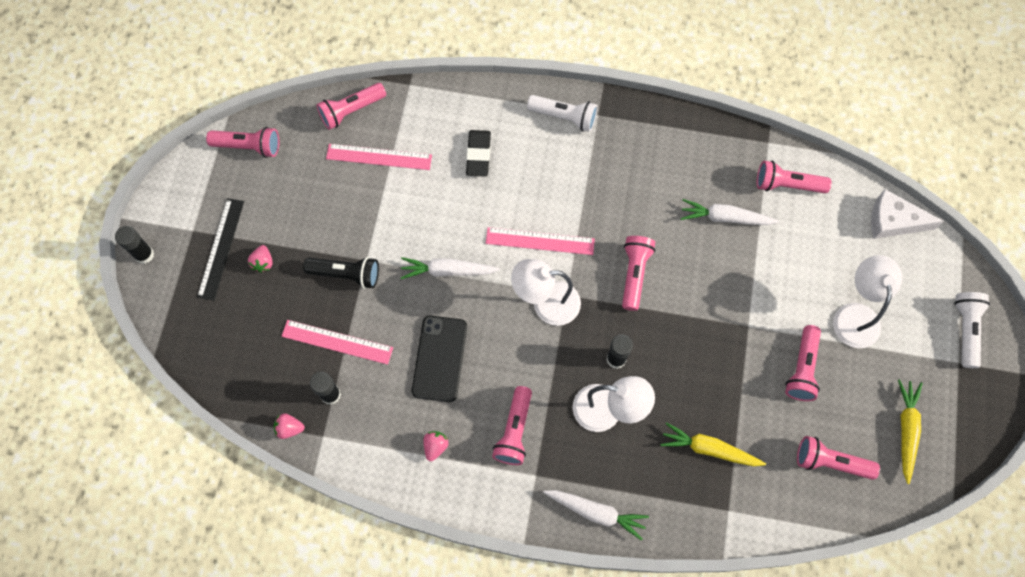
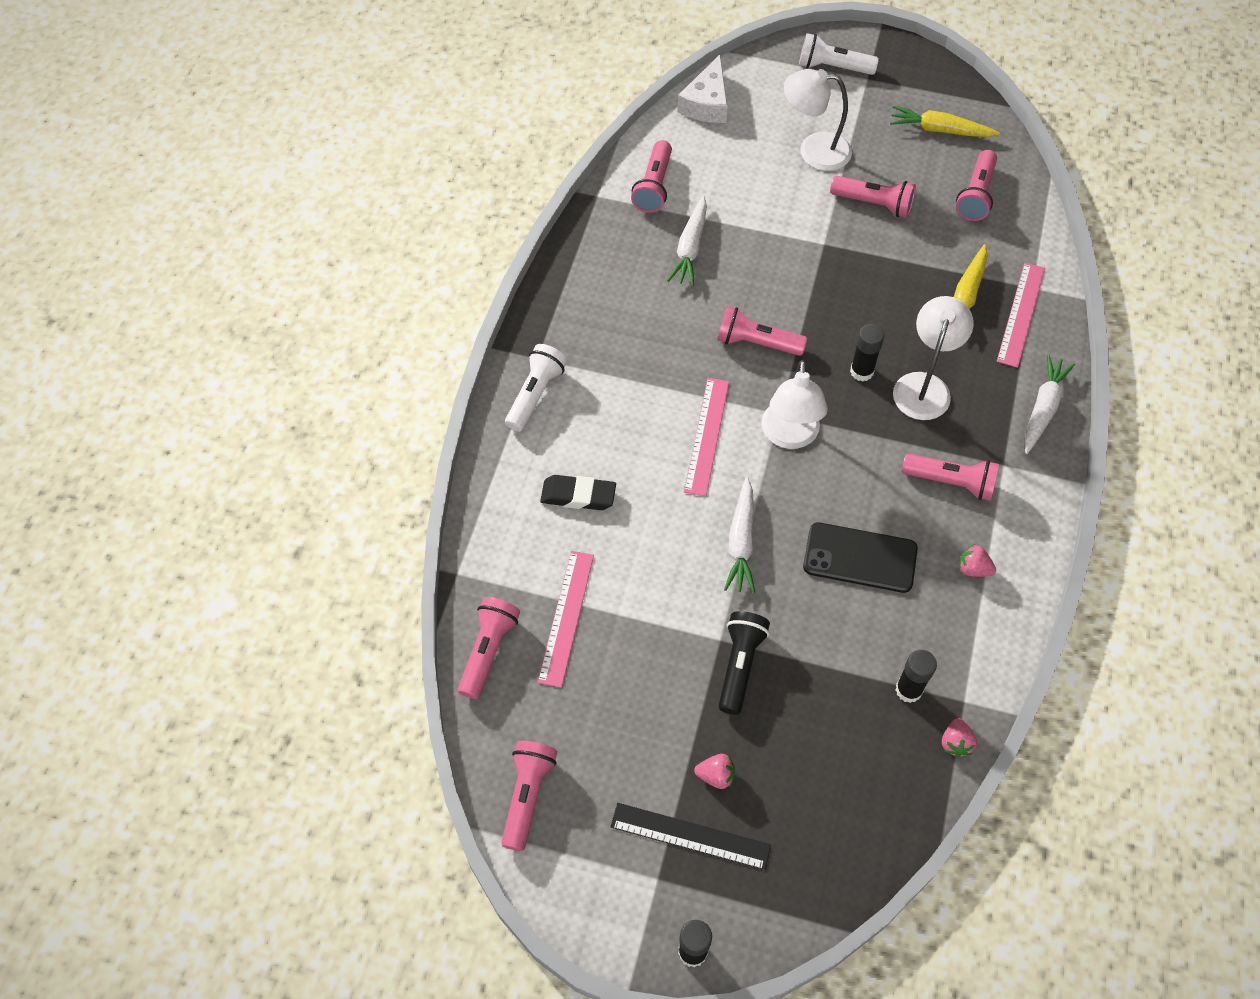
camera: 85 degrees left, 10 degrees down
pink ruler [281,320,393,365] -> pink ruler moved to [997,263,1045,368]
pink flashlight [317,83,386,130] -> pink flashlight turned 135 degrees counterclockwise [458,597,520,699]

